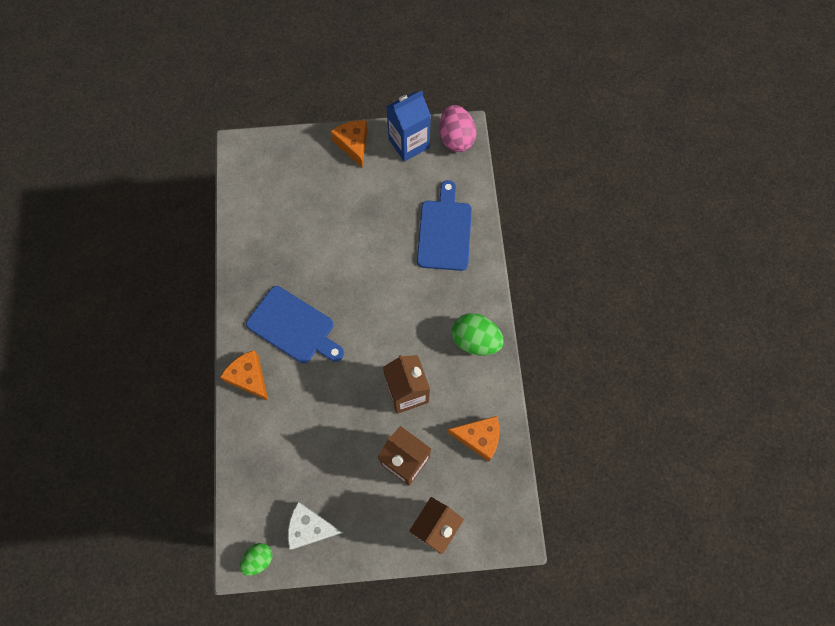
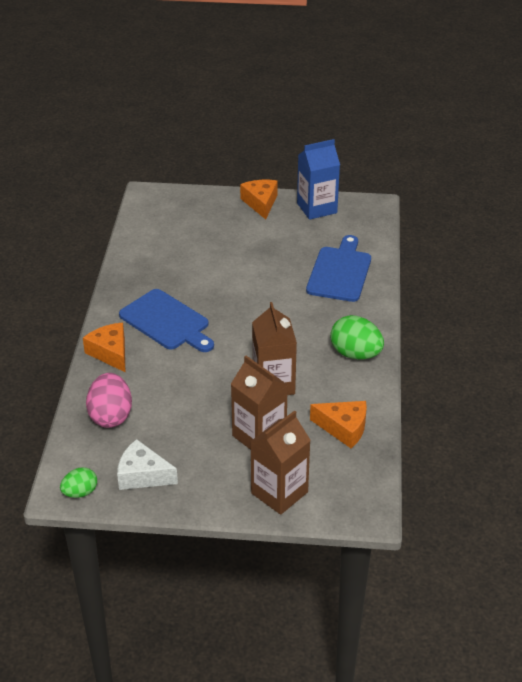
camera: 10 degrees right, 30 degrees down
pink egg [439,105,476,152] -> pink egg moved to [86,373,132,428]

